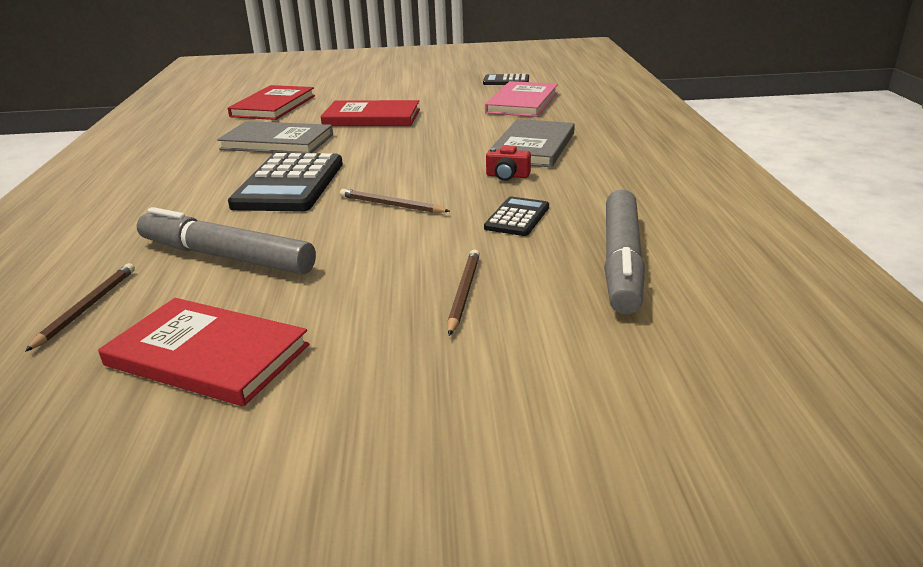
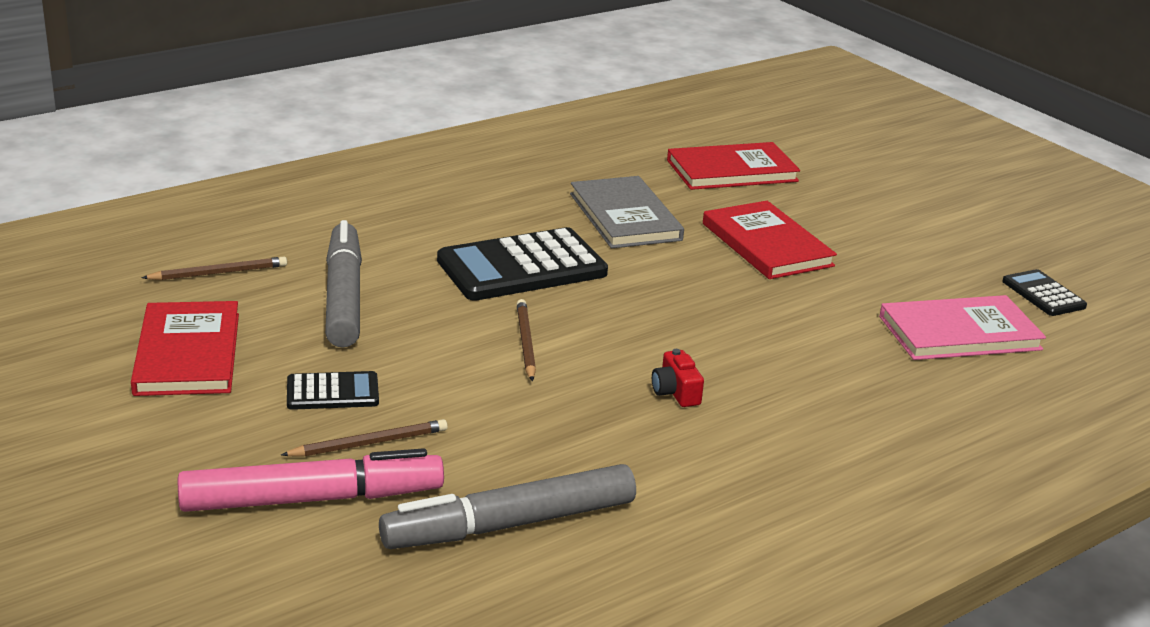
camera: 55 degrees right, 0 degrees up
black calculator [484,197,549,236] -> black calculator moved to [287,371,379,410]
grey book [489,119,575,167] -> none
none -> pink marker [178,448,444,512]

